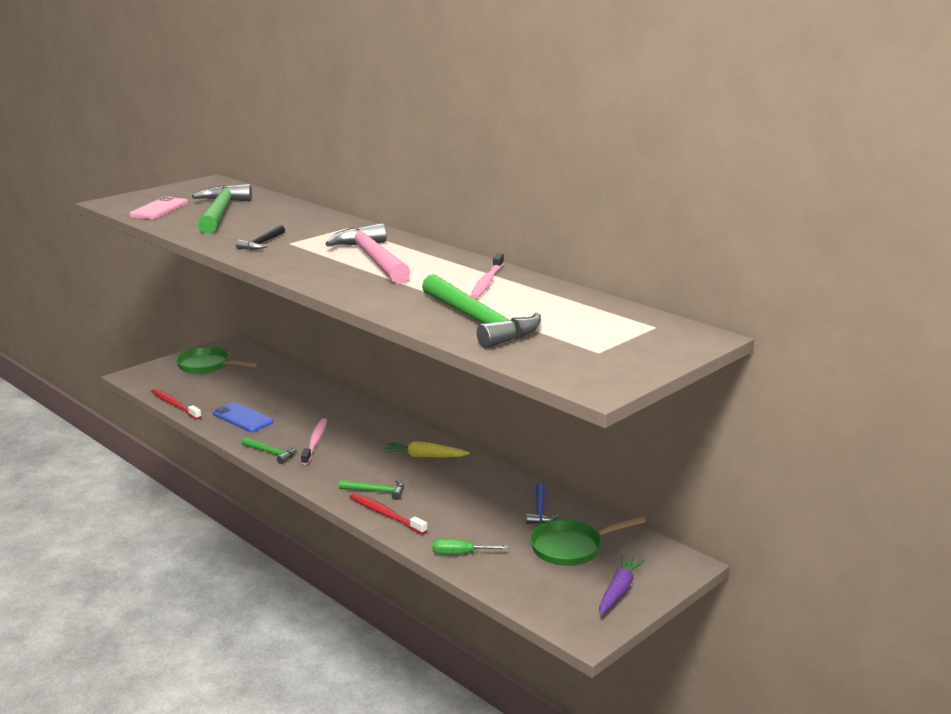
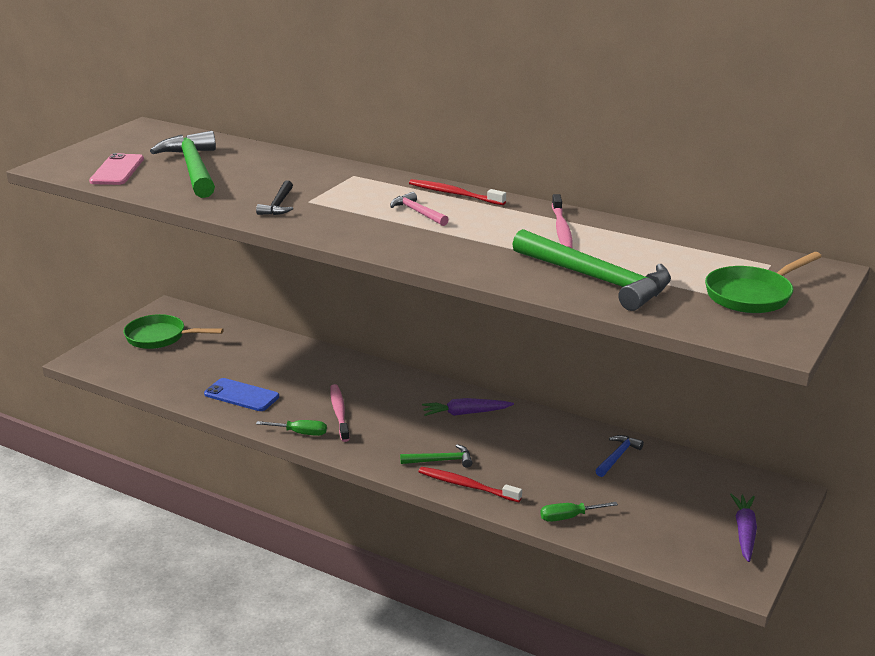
camera: 15 degrees left, 5 degrees up
red toothbrush [151,389,202,420] -> red toothbrush moved to [409,179,506,205]
green hammer [241,437,297,464] -> green screwdriver [256,420,327,436]
pink hammer [326,223,410,284] -> pink hammer [390,192,449,226], size x0.48
yellow carrot [383,441,470,457] -> purple carrot [422,398,514,416]
blue hammer [526,483,559,524] -> blue hammer turned 135 degrees counterclockwise [595,435,644,477]
green pan [530,516,646,566] -> green pan moved to [705,252,822,313]

